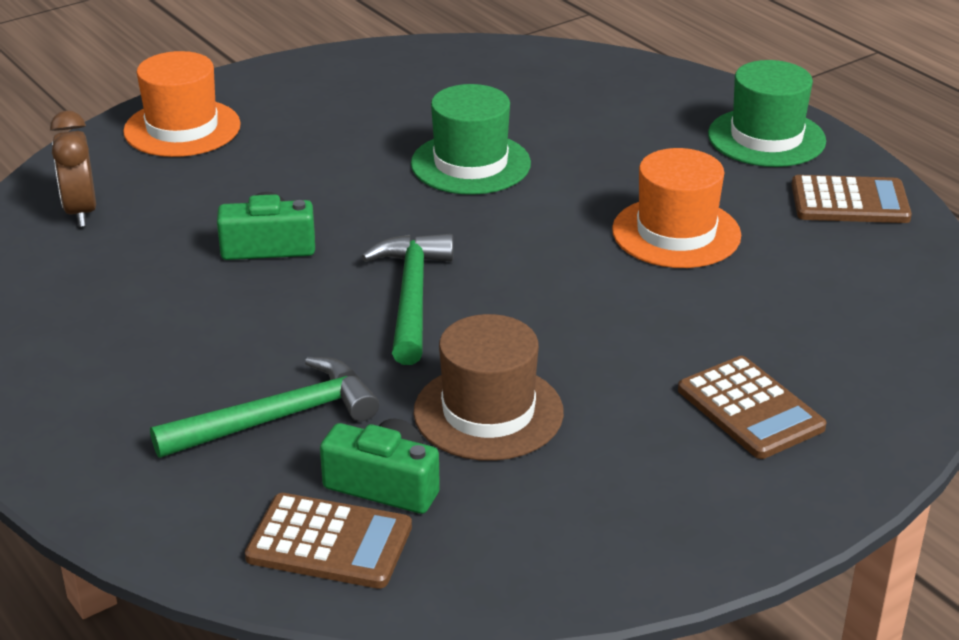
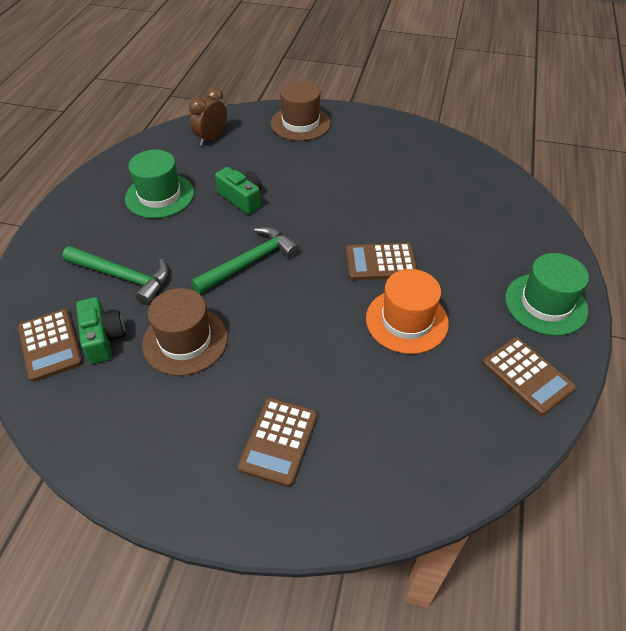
camera: 50 degrees right, 15 degrees up
orange hat [123,51,241,157] -> brown hat [271,81,331,141]
green hat [411,84,531,195] -> green hat moved to [125,150,194,218]
none -> brown calculator [346,243,417,280]

